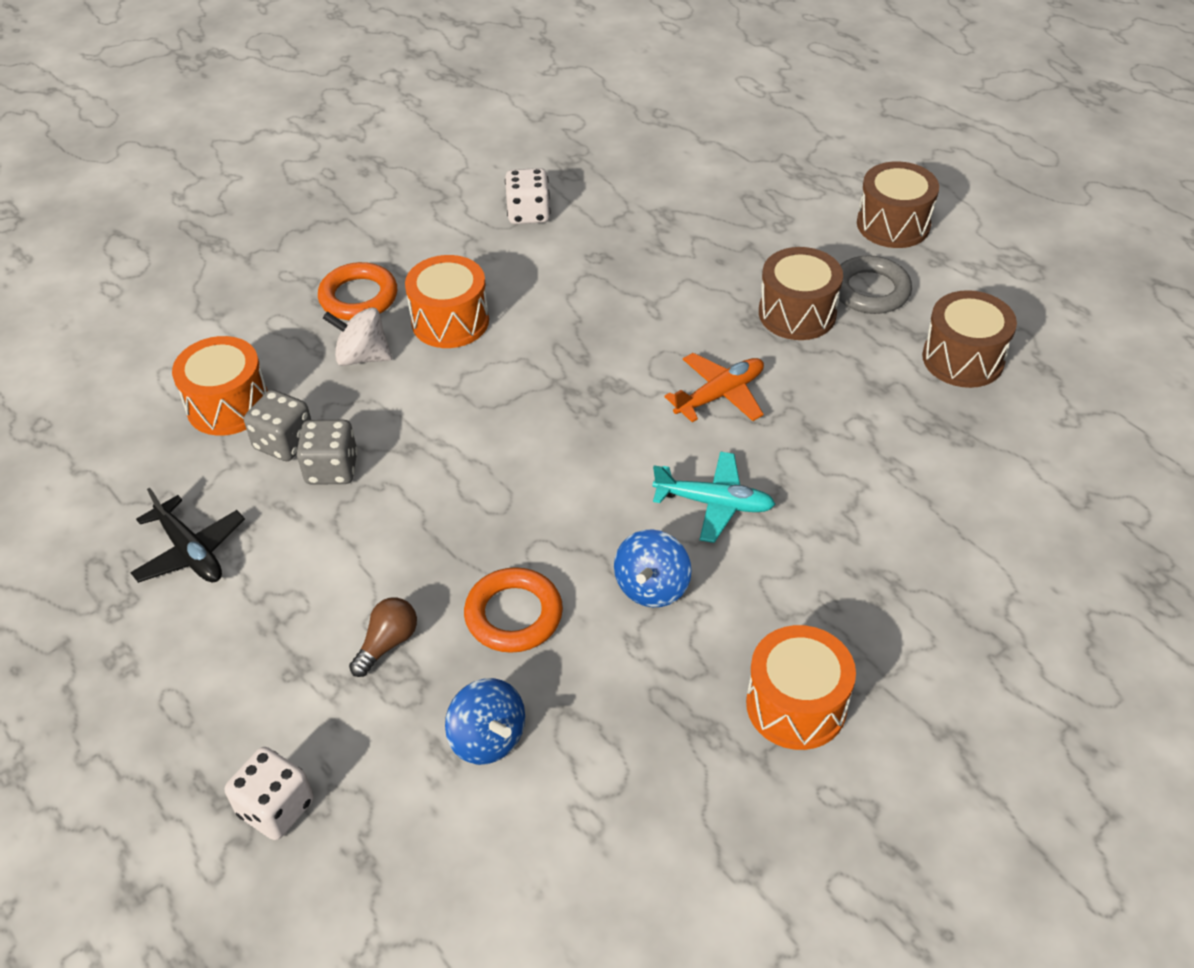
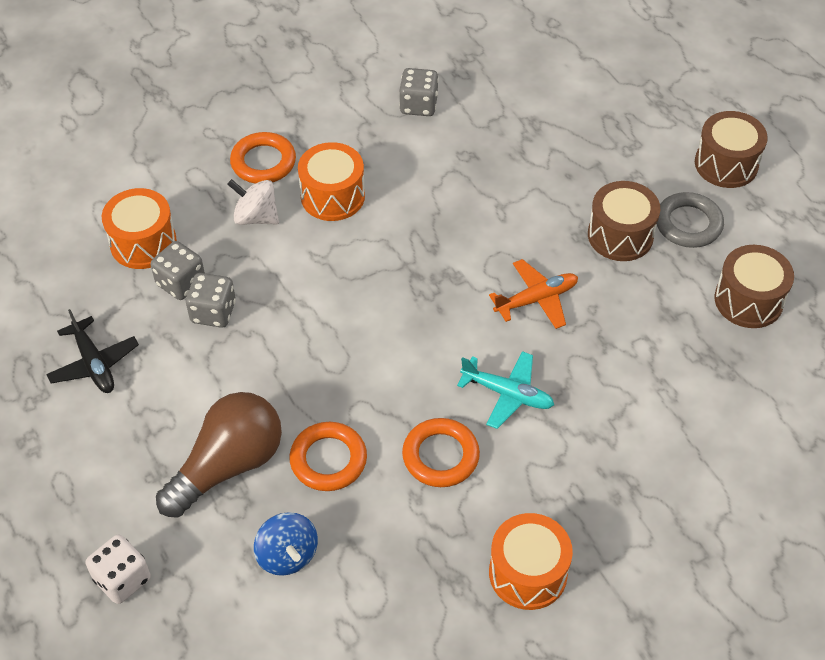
camera: 10 degrees right, 5 degrees up
brown light bulb [349,597,417,677] -> brown light bulb [156,392,282,518], size x2.16
white dice [505,168,550,224] -> grey dice [399,68,439,116]
blue spinning top [614,529,691,607] -> orange ring [402,418,480,487]

